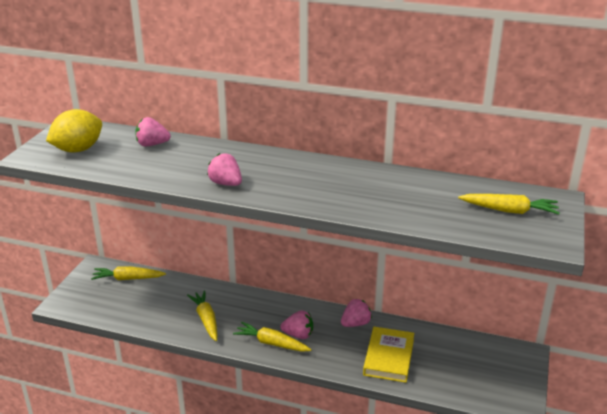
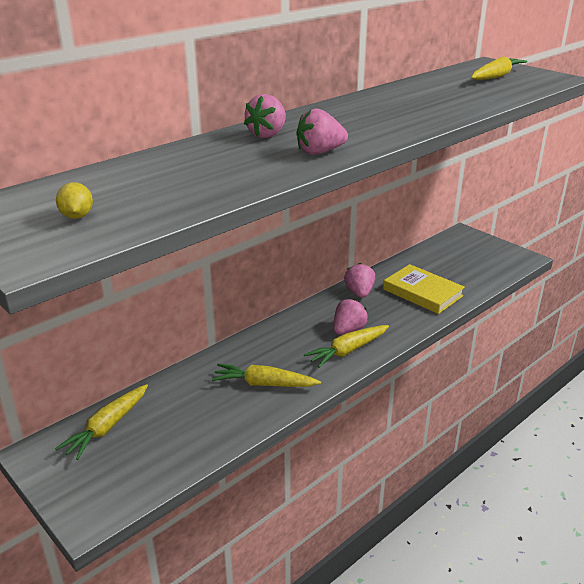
camera: 60 degrees left, 0 degrees up
yellow lemon [46,109,102,152] -> yellow lemon [56,182,93,219], size x0.46
pink strawberry [135,117,171,146] -> pink strawberry moved to [244,94,286,138]

